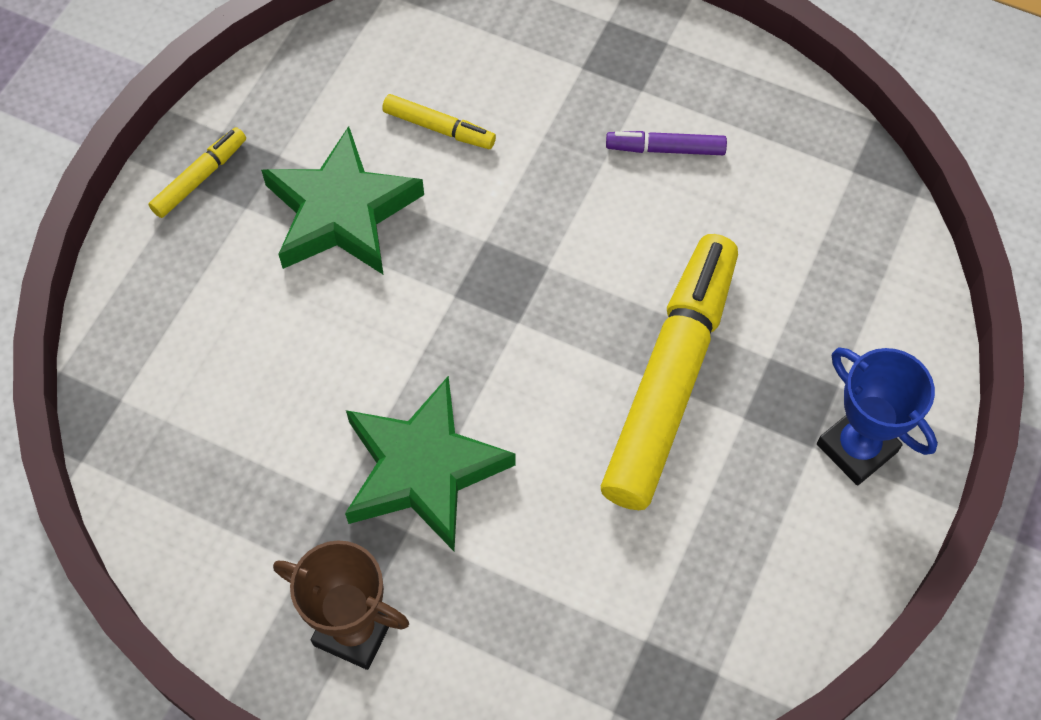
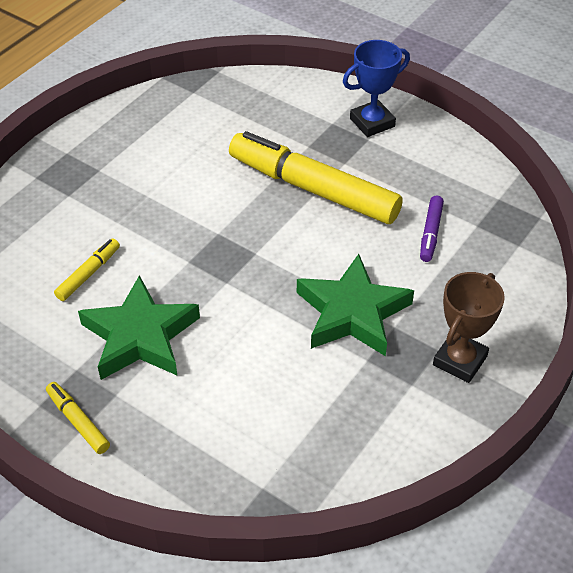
camera: 80 degrees left, 15 degrees down
purple marker [606,131,727,155] -> purple marker moved to [420,196,444,262]

